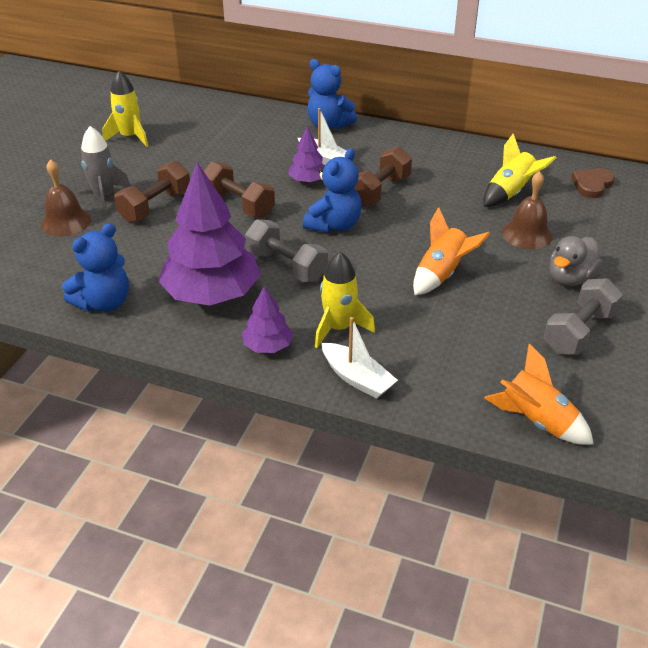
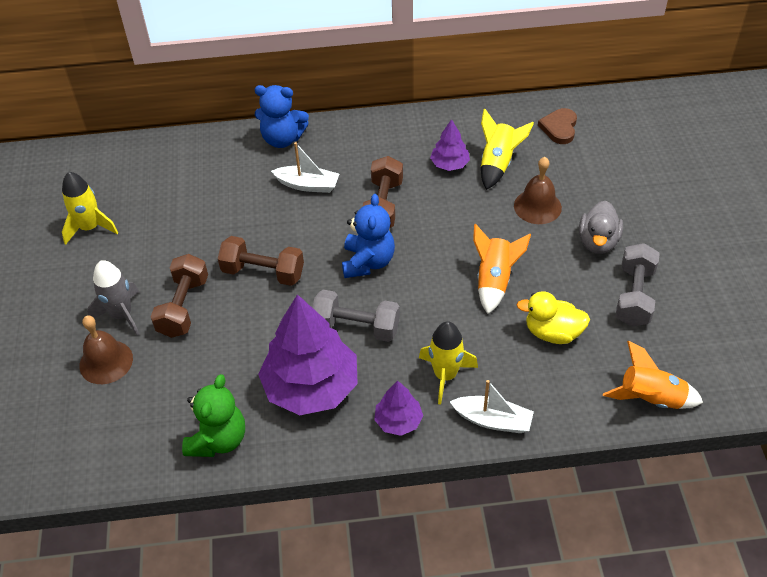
camera: 25 degrees left, 10 degrees up
blue teddy bear [62,223,129,312] -> green teddy bear [182,374,245,457]
purple tree [288,126,325,183] -> purple tree moved to [430,119,470,171]
none -> yellow duck [516,291,590,344]

